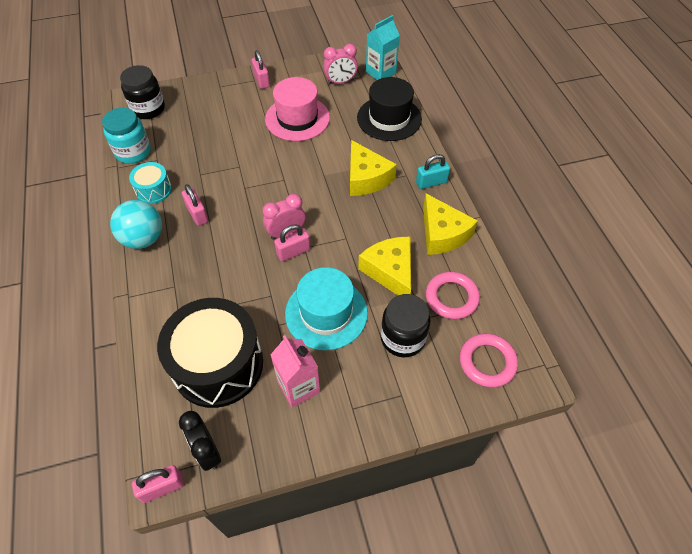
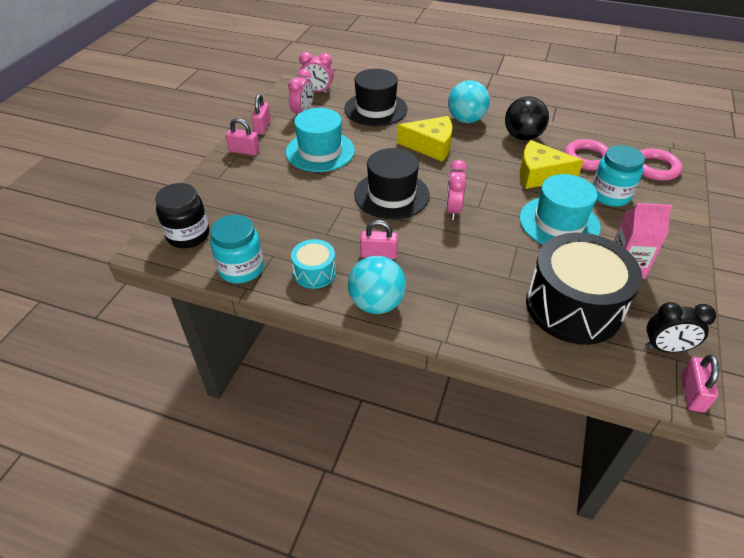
camera: 55 degrees left, 10 degrees down
pink hat [265,77,330,141] -> turquoise hat [286,108,355,172]
pink padlock [274,224,310,261] -> pink padlock moved to [251,94,271,135]
turquoise carton [366,15,400,80] -> pink clock [299,52,334,92]
black jar [381,294,431,357] -> turquoise jar [592,145,645,207]
turquoise padlock [416,154,450,189] -> turquoise ball [448,80,490,123]
yellow cheese [423,194,478,255] -> black ball [505,96,549,141]
none -> black hat [354,148,430,219]

